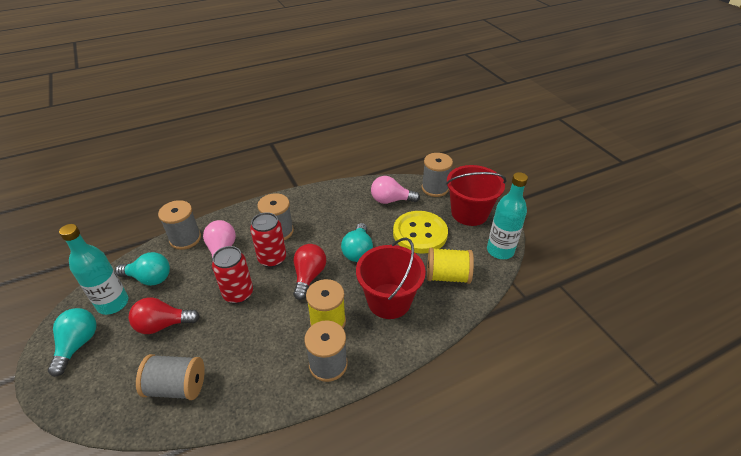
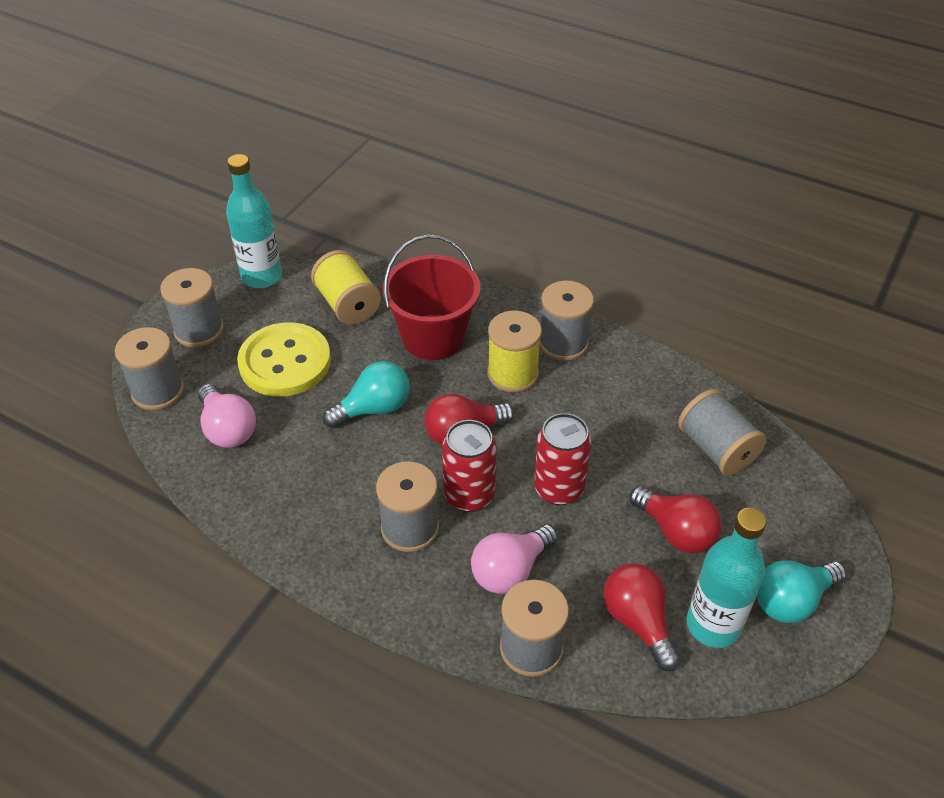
camera: 125 degrees left, 5 degrees up
turquoise light bulb [115,252,170,286] -> red light bulb [603,563,681,671]
red bucket [446,165,506,226] -> grey spool [160,268,224,347]

